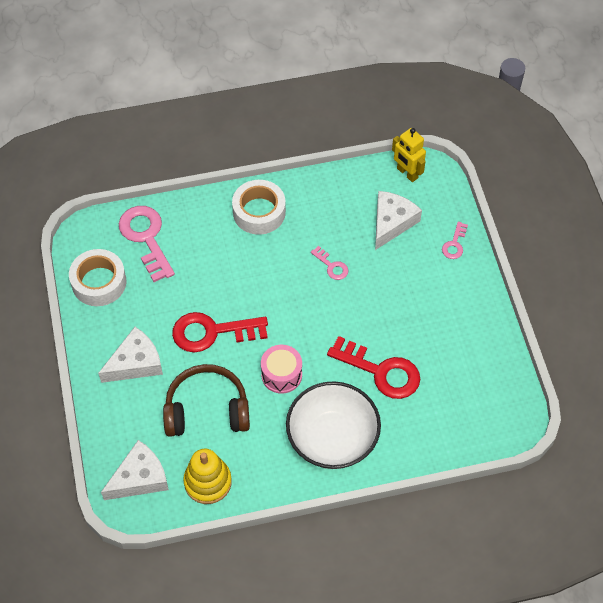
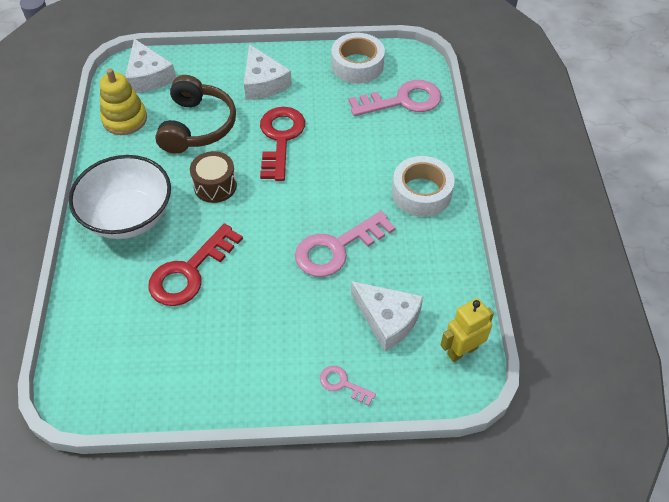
camera: 100 degrees right, 5 degrees down
pink drum [261,345,302,394] -> brown drum [190,151,237,203]
pink key [311,246,348,280] -> pink key [295,211,396,277], size x2.05

